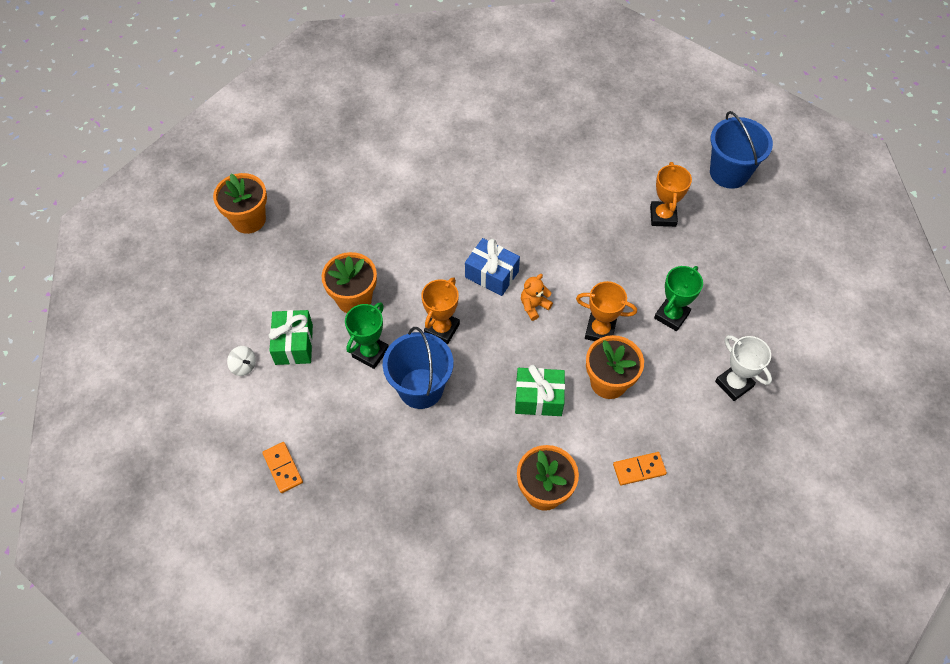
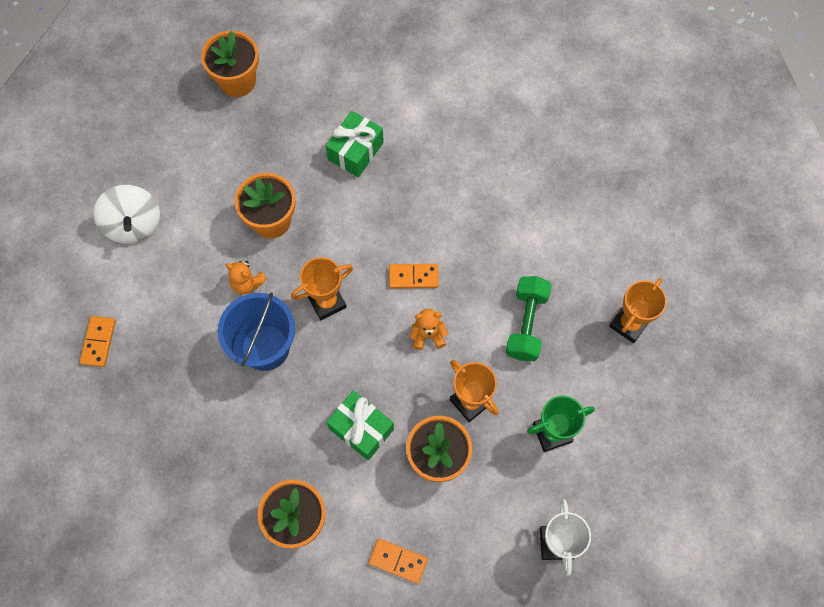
camera: 35 degrees right, 10 degrees up
white spinning top [227,346,256,376] -> white spinning top [93,185,160,244], size x1.97
green gift [269,310,313,365] -> green gift moved to [326,111,384,177]
green trophy [345,302,389,369] -> orange teddy bear [226,261,267,295]
blue gift [465,238,520,296] -> orange domino [389,264,439,289]
blue bucket [710,111,773,189] -> none
none -> green dumbbell [506,276,552,361]

